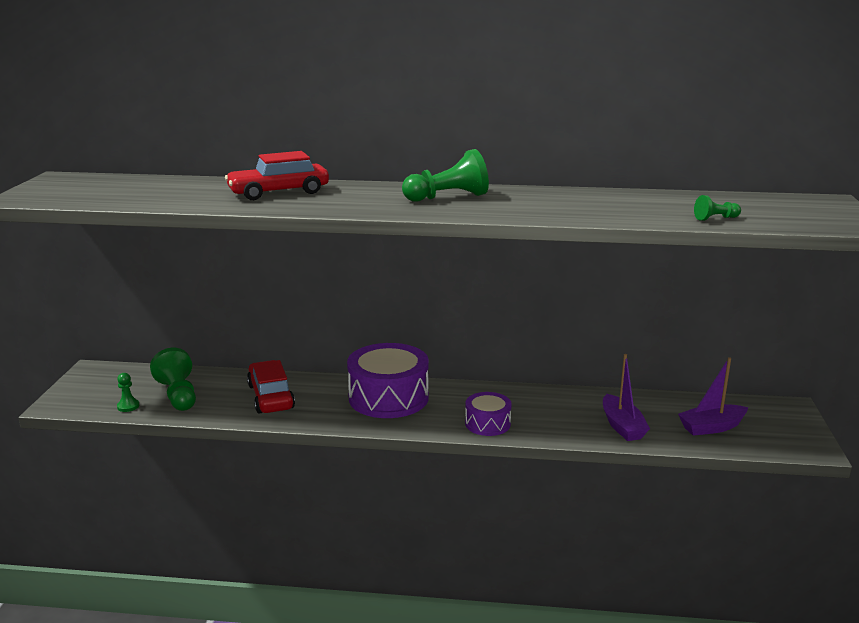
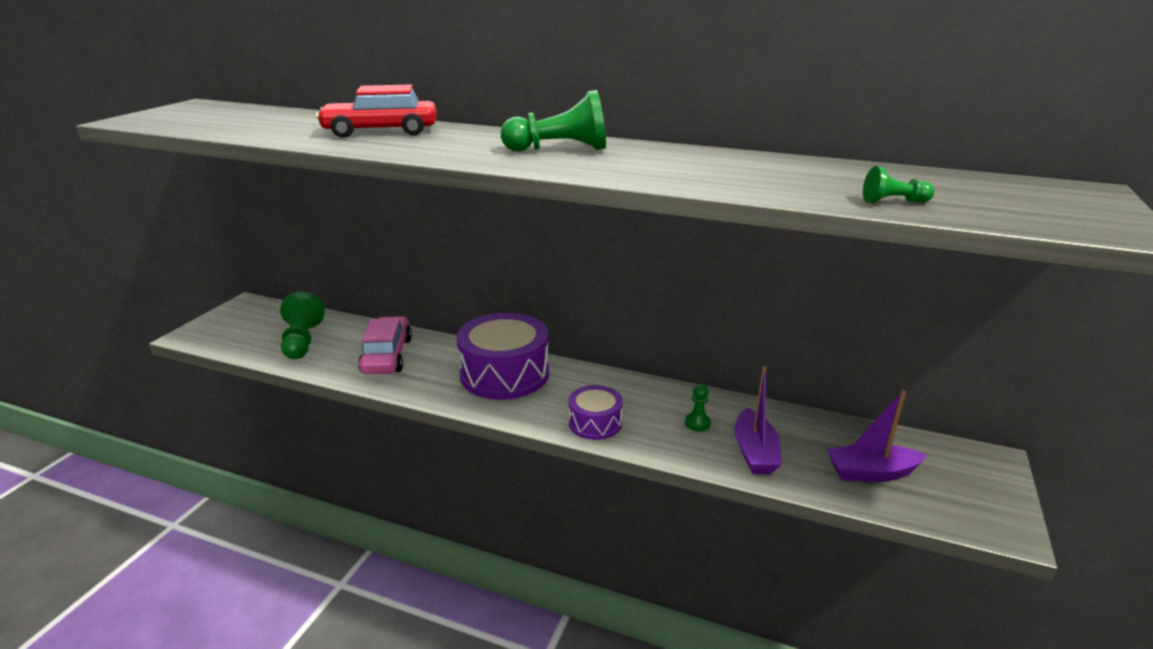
camera: 15 degrees right, 5 degrees up
green pawn [117,373,139,412] -> green pawn moved to [685,384,711,431]
red car [247,360,295,413] -> pink car [358,316,412,374]

